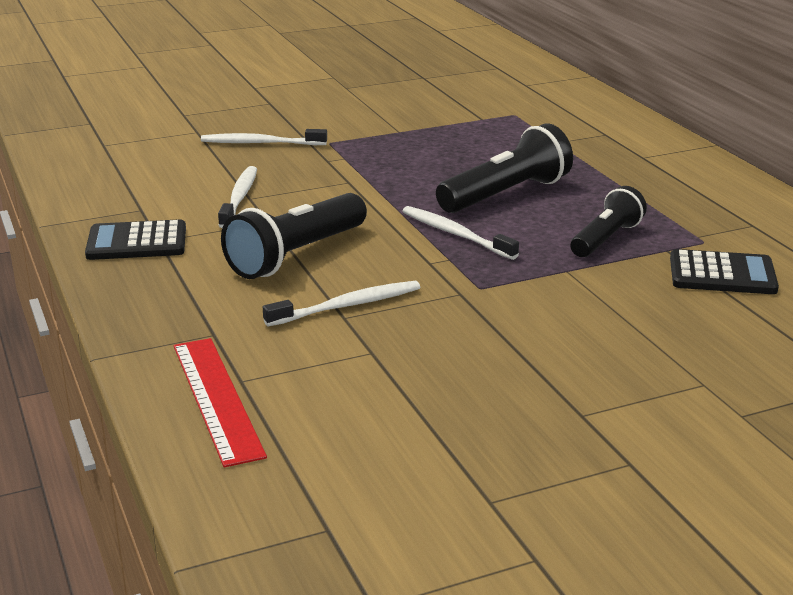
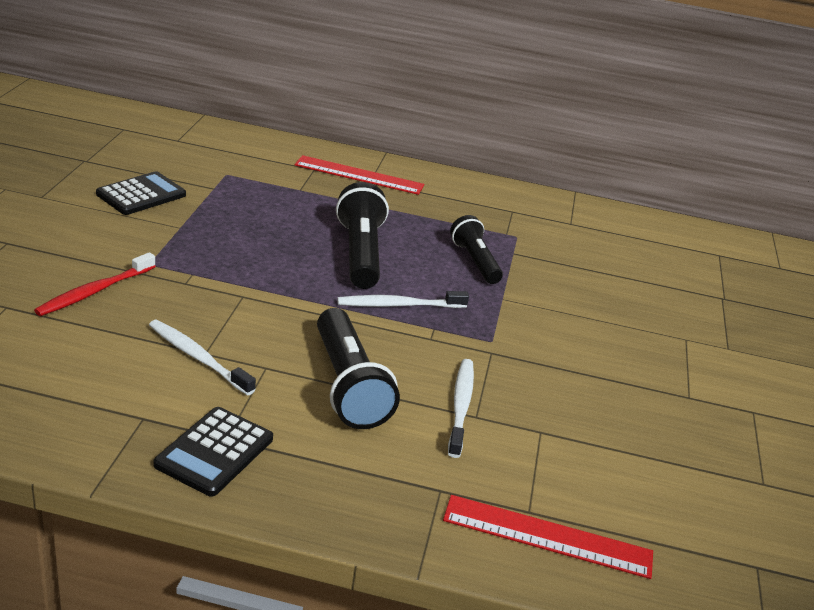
camera: 60 degrees left, 5 degrees up
white toothbrush [201,129,327,145] -> red toothbrush [34,252,156,316]
black calculator [670,249,779,294] -> black calculator moved to [96,171,186,215]
none -> red ruler [295,155,424,195]

